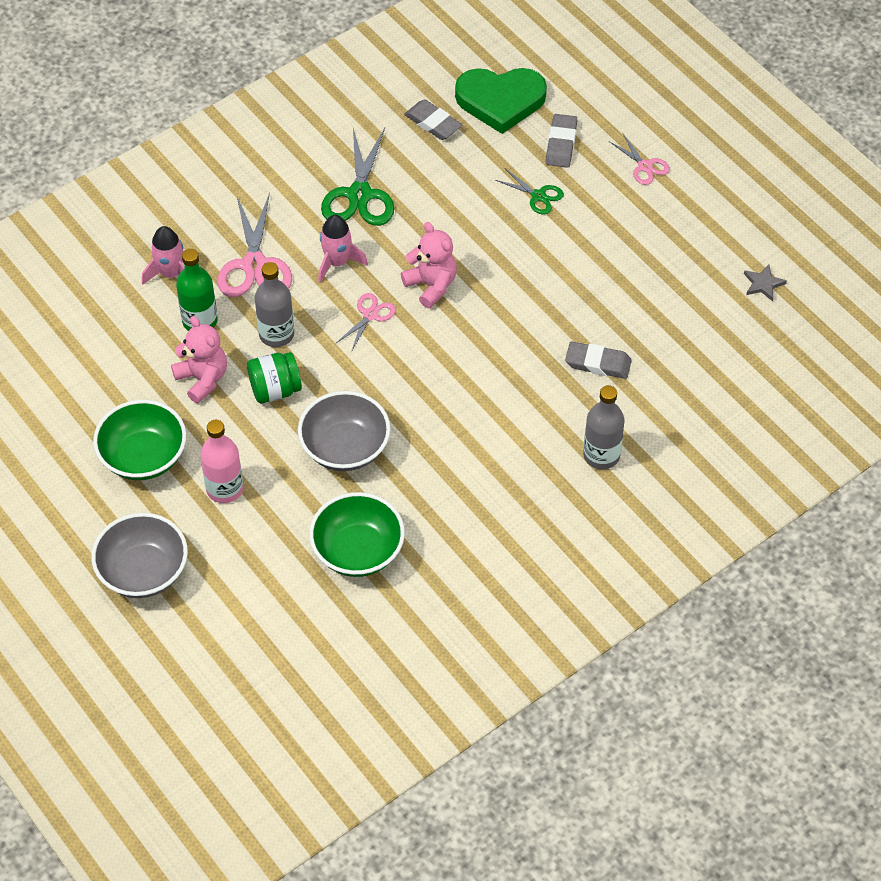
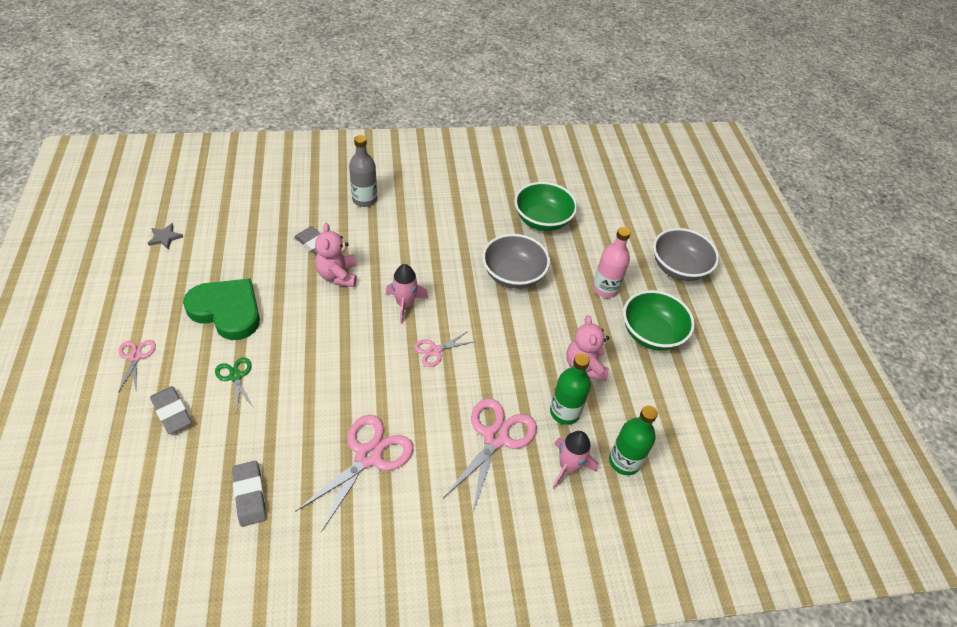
camera: 155 degrees left, 5 degrees down
green jar [247,352,302,403] -> none
grey bottle [255,262,294,347] -> none
pink rocket [318,215,368,283] -> pink rocket moved to [386,264,429,324]
green scissors [321,128,394,226] -> pink scissors [295,415,414,532]
pink teddy bear [401,222,457,308] -> pink teddy bear moved to [315,223,357,287]
green heart [455,68,547,134] -> green heart moved to [183,278,260,340]
grey eraser [546,114,577,168] -> grey eraser turned 75 degrees counterclockwise [150,386,192,434]
none -> green bottle [609,405,658,475]

